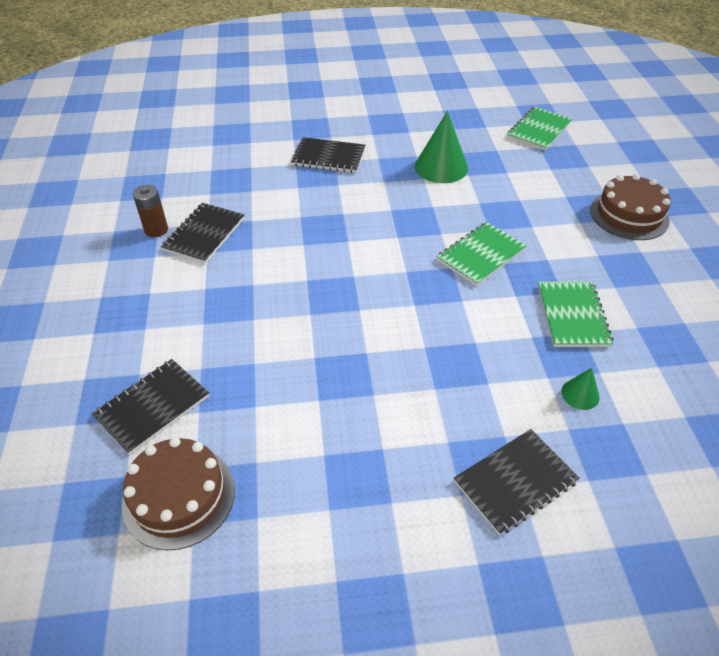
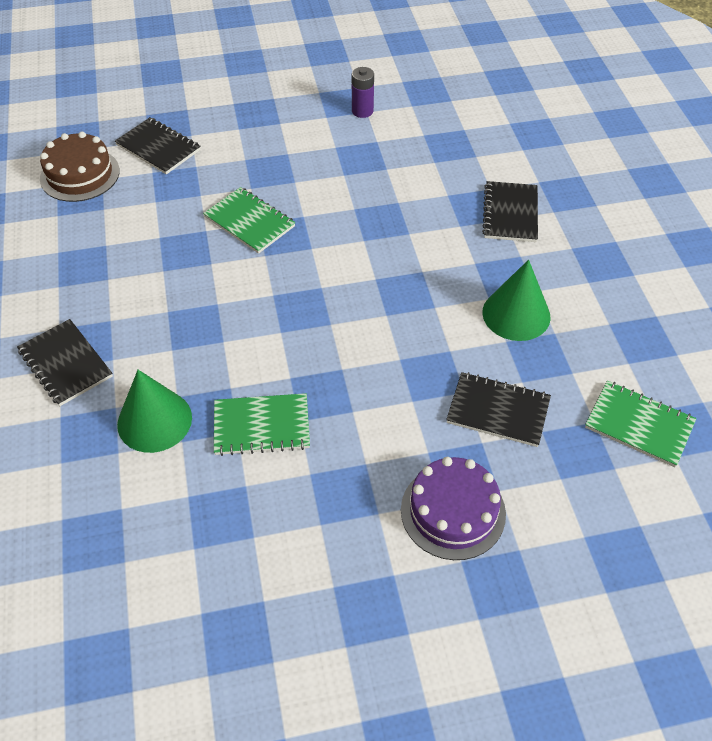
camera: 85 degrees right, 5 degrees up
brown battery [133,185,168,237] -> purple battery [352,67,374,118]
black notebook [161,203,244,264] -> black notebook moved to [446,372,551,447]
green notebook [437,222,527,286] -> green notebook moved to [203,187,295,254]
green cone [561,368,600,410] -> green cone [117,370,192,453], size x2.00
brown cake [590,174,671,240] -> purple cake [401,457,506,560]

